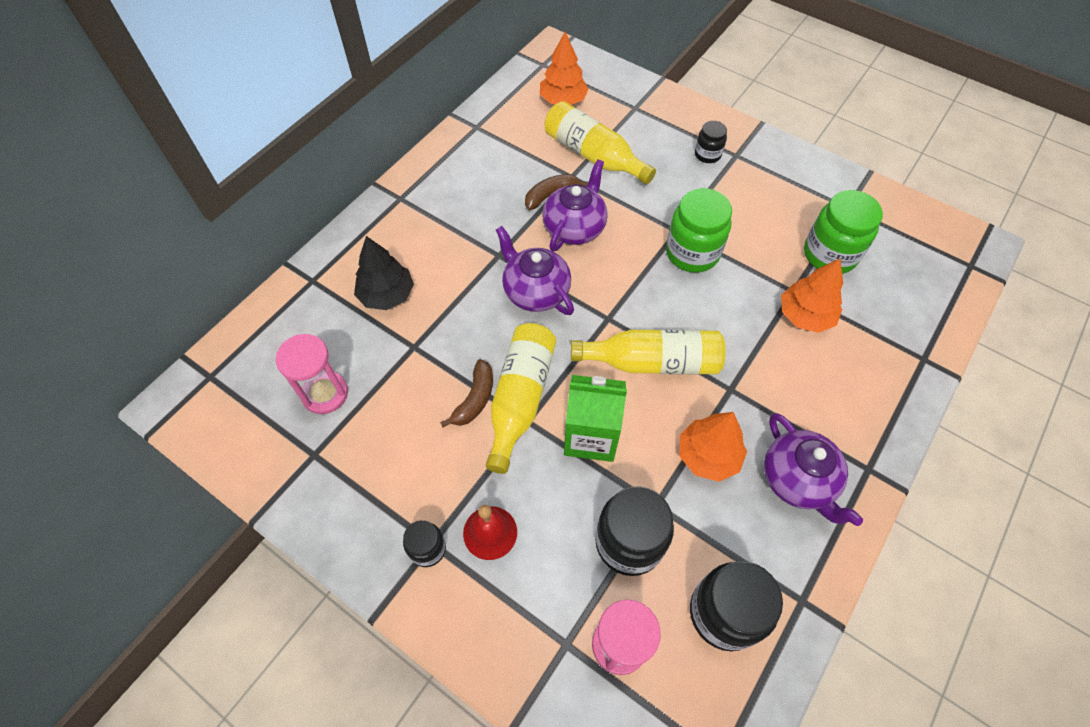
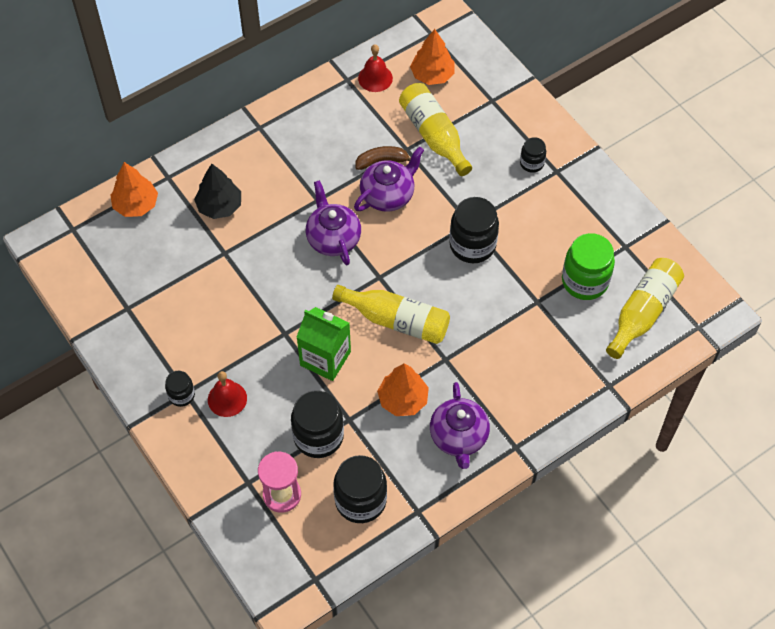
camera: 20 degrees right, 0 degrees up
pink hourglass [276,334,348,414] -> none
brown banana [440,359,493,427] -> none
yellow bottle [486,323,556,474] -> yellow bottle moved to [606,258,684,359]
green jar [666,188,732,273] -> black jar [449,197,499,263]
orange tree [781,259,843,333] -> orange tree moved to [110,162,158,217]
none -> red bell [358,44,393,92]

